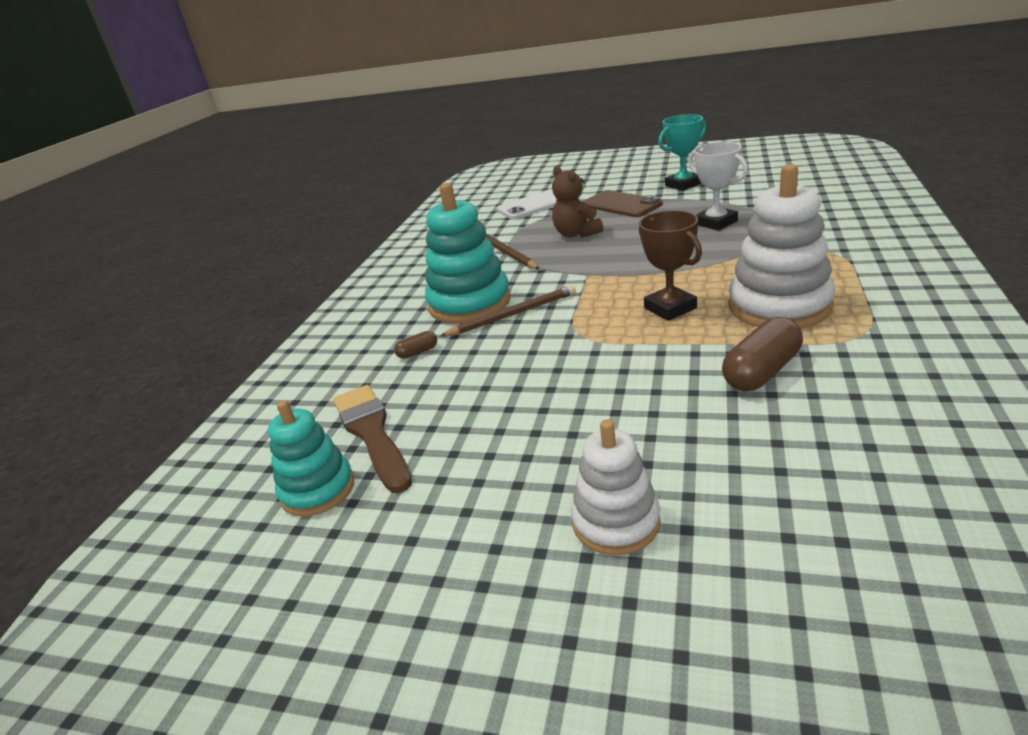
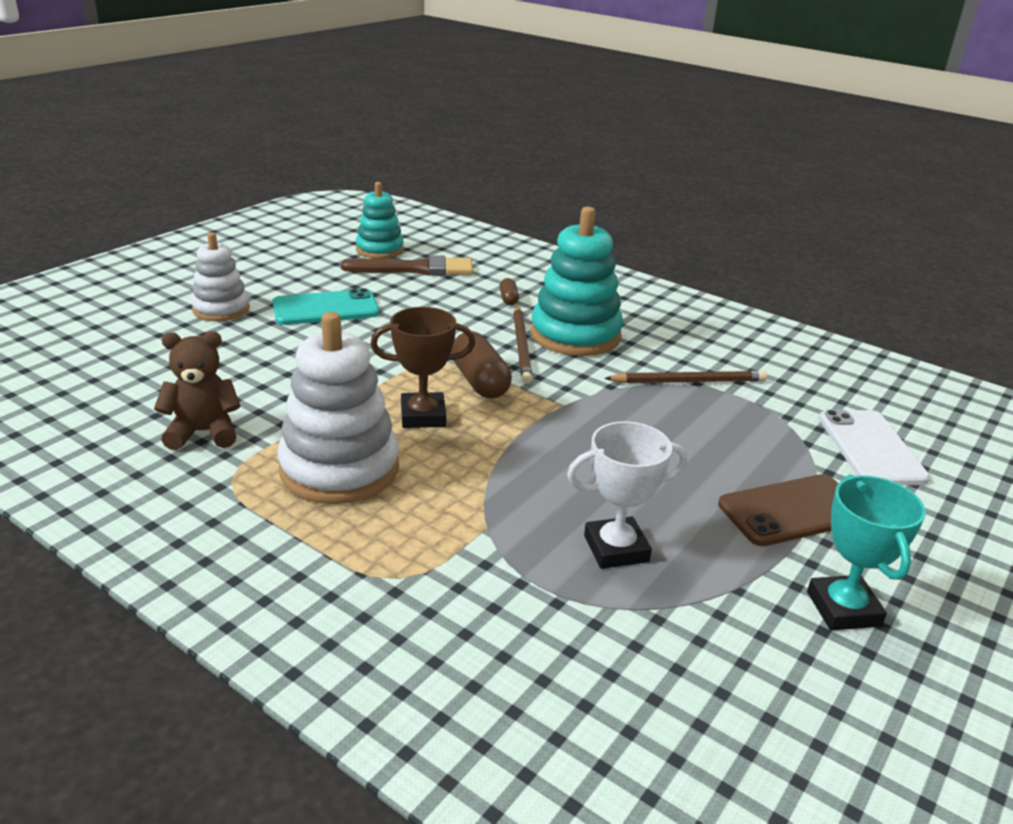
camera: 105 degrees right, 0 degrees up
brown teddy bear [552,166,603,237] -> brown teddy bear moved to [154,331,241,450]
brown capsule [722,317,803,391] -> brown capsule moved to [451,332,512,398]
none -> turquoise phone [272,288,379,325]

